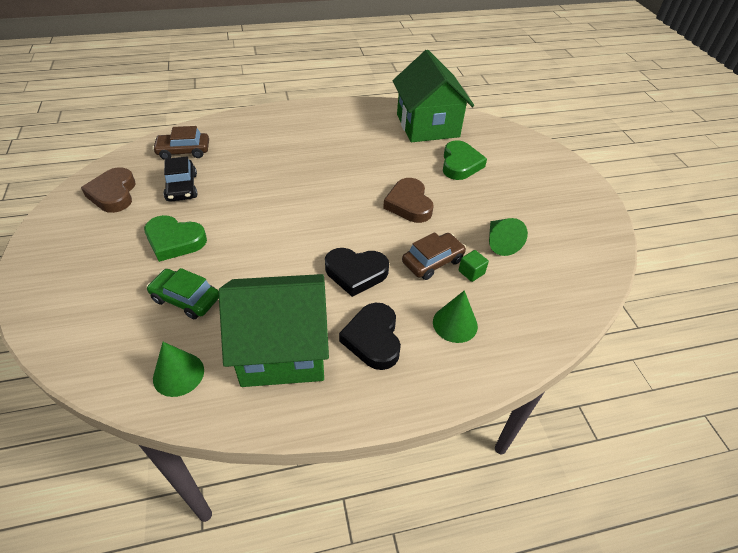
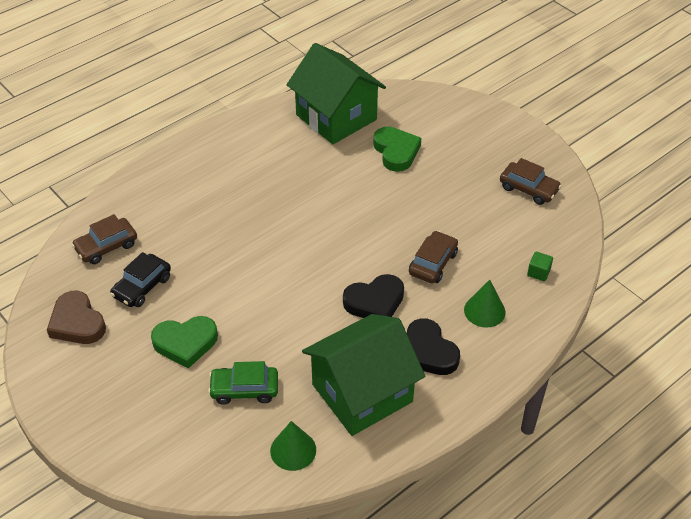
camera: 25 degrees left, 0 degrees up
black car [163,156,197,202] -> black car turned 75 degrees clockwise [110,252,171,307]
brown heart [383,178,434,223] -> none
green cube [459,250,489,282] -> green cube moved to [527,252,553,282]
green cone [489,218,528,256] -> none
none -> brown car [500,158,561,205]

